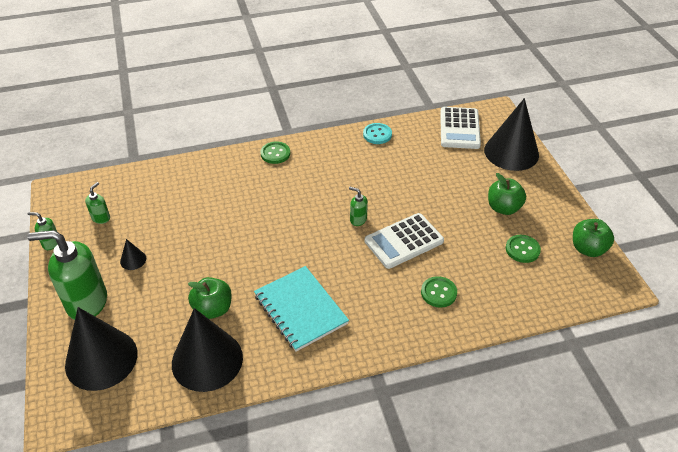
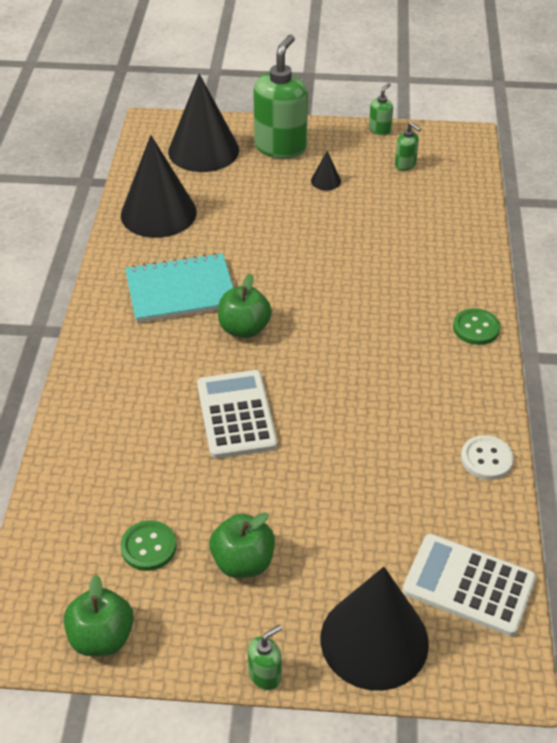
camera: 110 degrees right, 0 degrees up
green apple [188,277,232,319] -> green apple moved to [218,274,272,338]
green soap dispenser [349,187,368,226] -> green soap dispenser moved to [248,624,282,690]
turquoise button [363,123,392,144] -> white button [461,435,514,480]
green button [421,276,457,308] -> none

